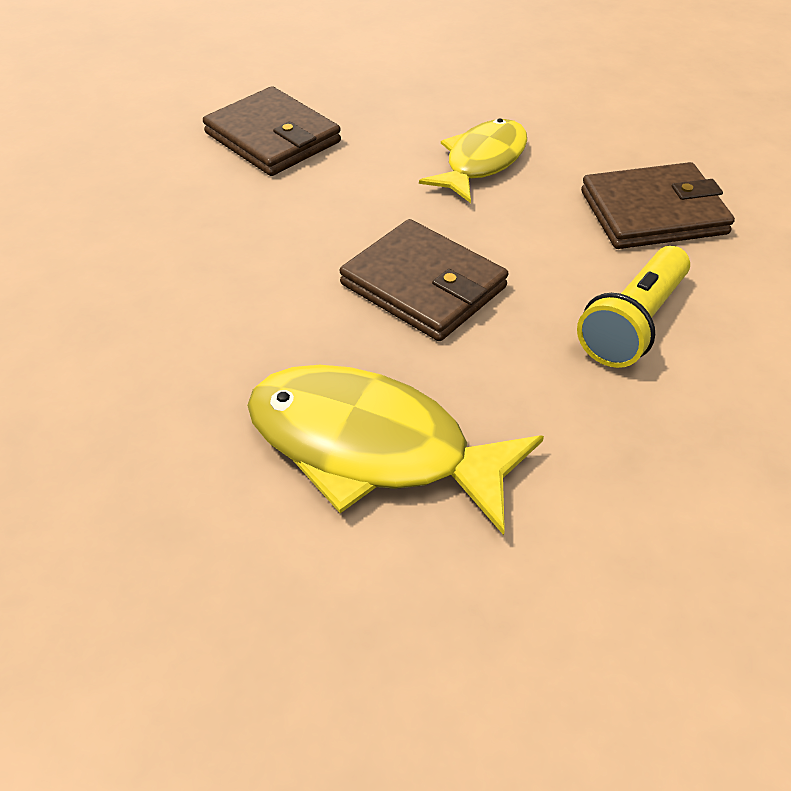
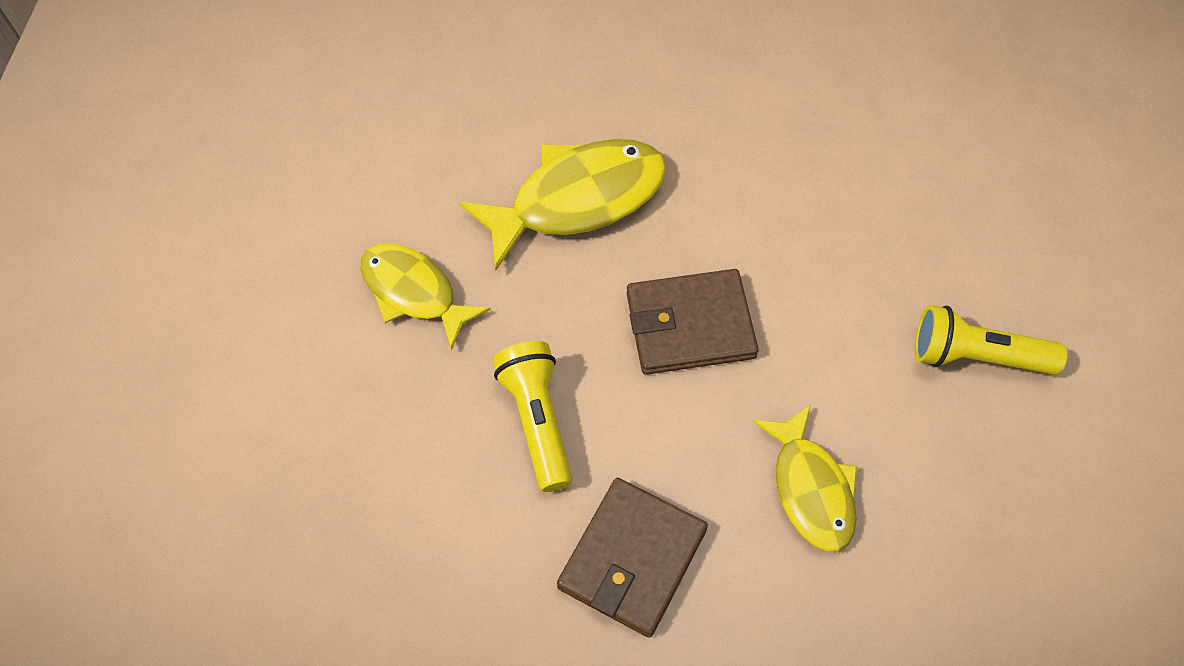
camera: 130 degrees right, 15 degrees up
brown wallet [203,86,341,176] -> yellow flashlight [915,305,1068,375]
none -> yellow fish [360,243,491,351]

